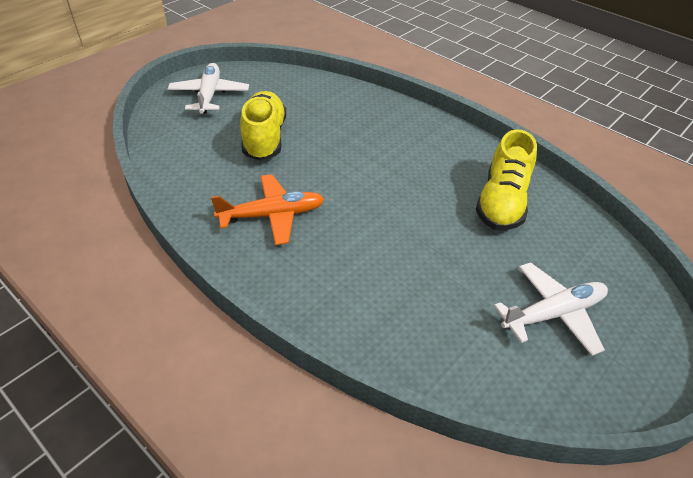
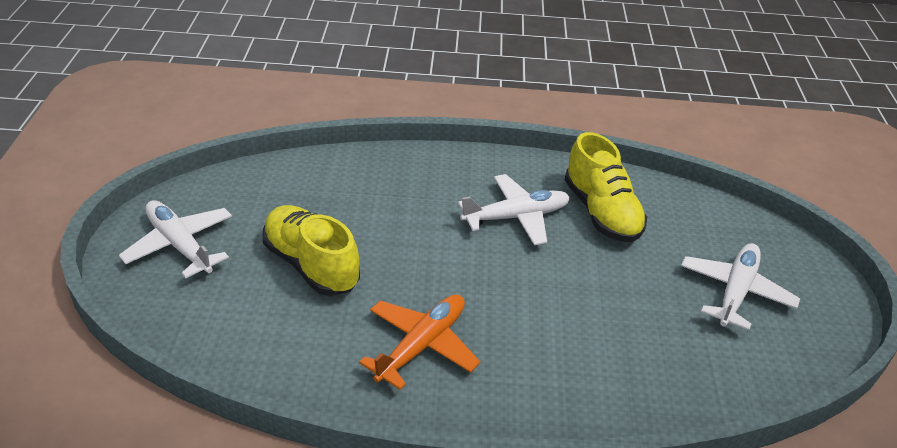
camera: 40 degrees left, 5 degrees down
none -> white plane [458,174,570,245]

